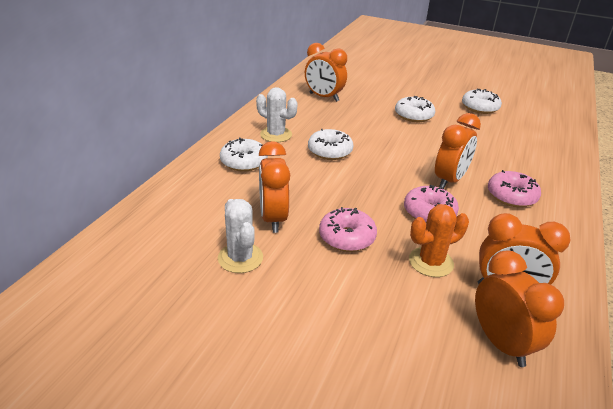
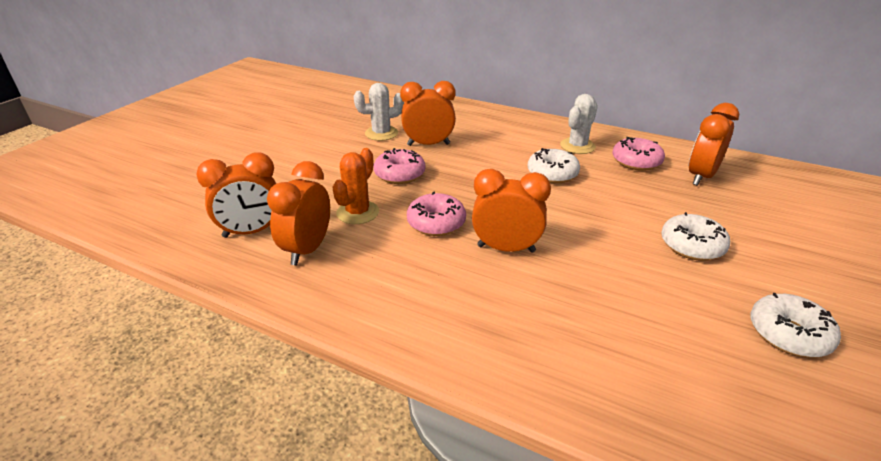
camera: 95 degrees right, 0 degrees up
white donut [220,137,268,172] -> none
orange cactus [409,204,469,277] -> orange cactus turned 45 degrees clockwise [332,148,379,224]
orange clock [435,113,481,189] -> orange clock turned 150 degrees clockwise [472,169,551,253]
pink donut [488,170,541,207] -> pink donut moved to [612,137,665,171]

